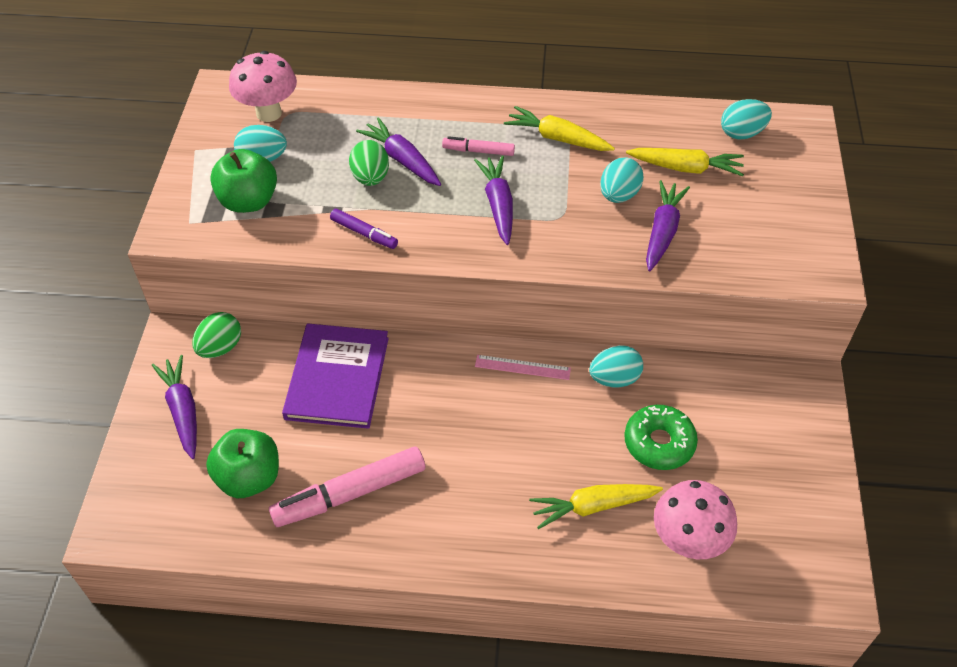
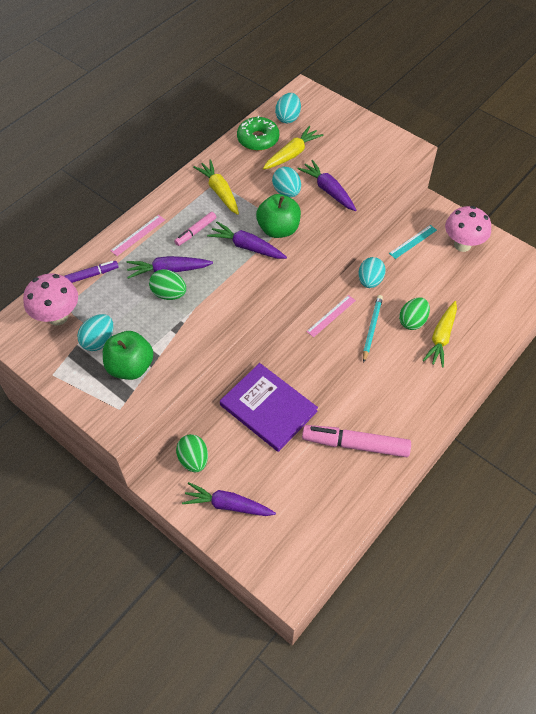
camera: 55 degrees left, 5 degrees up
green apple [206,429,279,498] -> green apple moved to [256,194,301,238]
pink marker [269,447,425,527] -> pink marker turned 90 degrees clockwise [302,425,411,457]
purple marker [330,208,398,249] -> purple marker moved to [64,261,119,283]
yellow carrot [504,106,615,151] -> yellow carrot turned 90 degrees clockwise [193,159,239,215]
green donut [624,405,698,470] -> green donut moved to [237,116,279,151]
pink mushroom [654,480,737,559] -> pink mushroom moved to [445,206,491,252]
none -> pink ruler [110,215,165,256]
none -> turquoise pencil [363,295,383,363]
none -> turquoise ruler [389,225,437,259]
none -> green egg [399,297,430,330]

